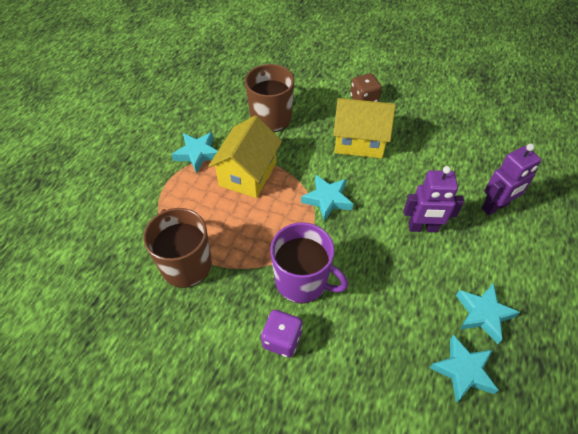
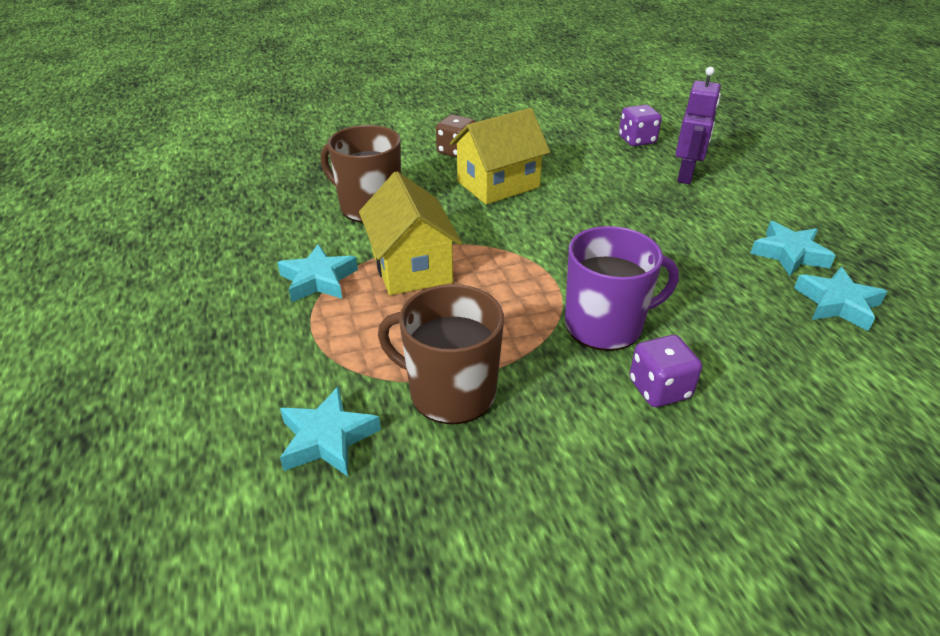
camera: 40 degrees left, 15 degrees down
turquoise star [301,174,353,221] -> turquoise star moved to [280,386,381,476]
purple robot [404,166,464,232] -> none
none -> purple dice [619,105,662,146]

